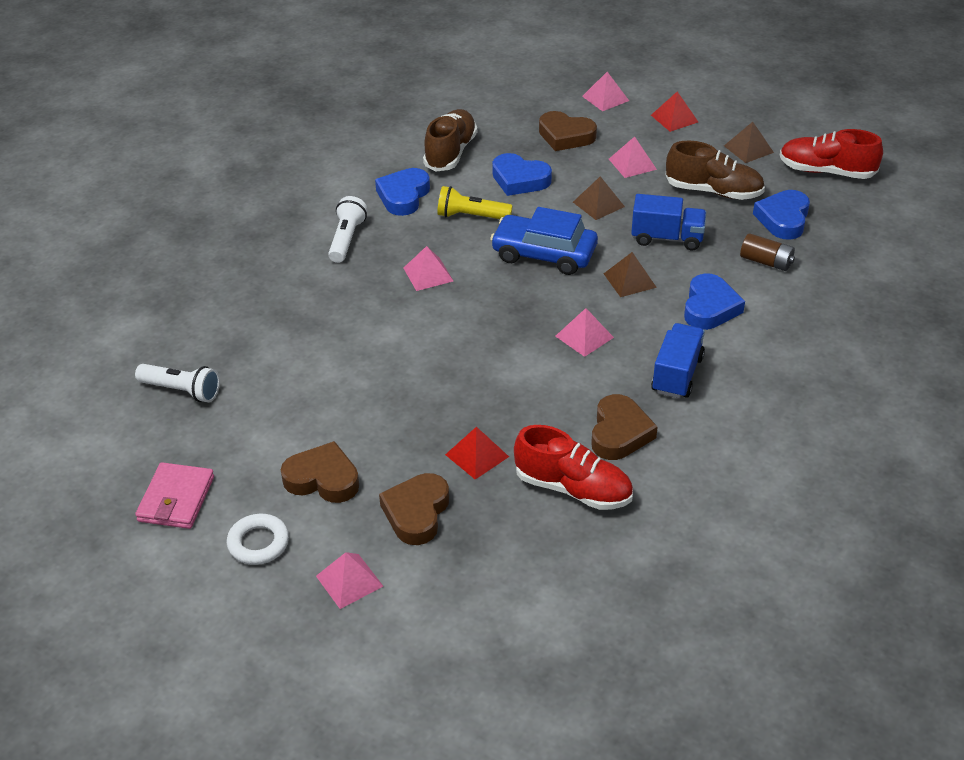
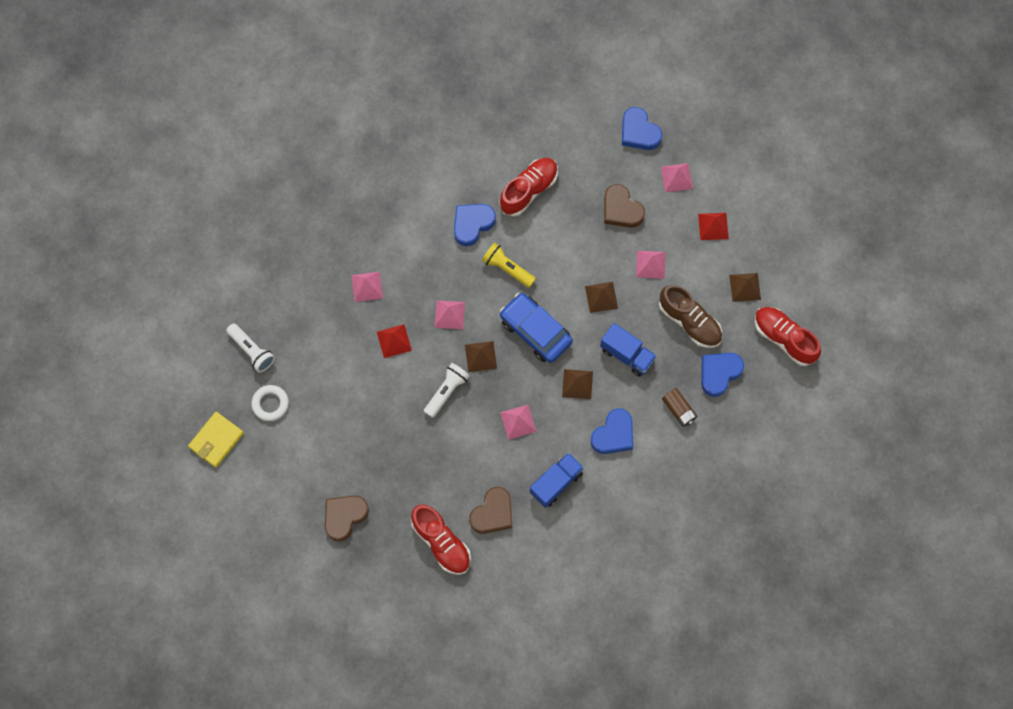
camera: 25 degrees right, 30 degrees up
pink wallet [135,462,214,529] -> yellow wallet [188,412,244,467]
white ring [227,514,289,565] -> white ring moved to [251,385,289,421]
brown heart [281,441,359,503] -> none
pink pyramid [316,552,383,609] -> pink pyramid moved to [351,272,383,302]
white flashlight [328,196,367,263] -> white flashlight moved to [424,363,470,418]
brown shoe [423,109,477,172] -> red shoe [499,158,558,216]
red pyramid [445,427,509,480] -> red pyramid moved to [377,324,412,358]
blue heart [492,153,552,196] -> blue heart moved to [622,107,662,150]
none -> brown pyramid [465,341,497,372]

